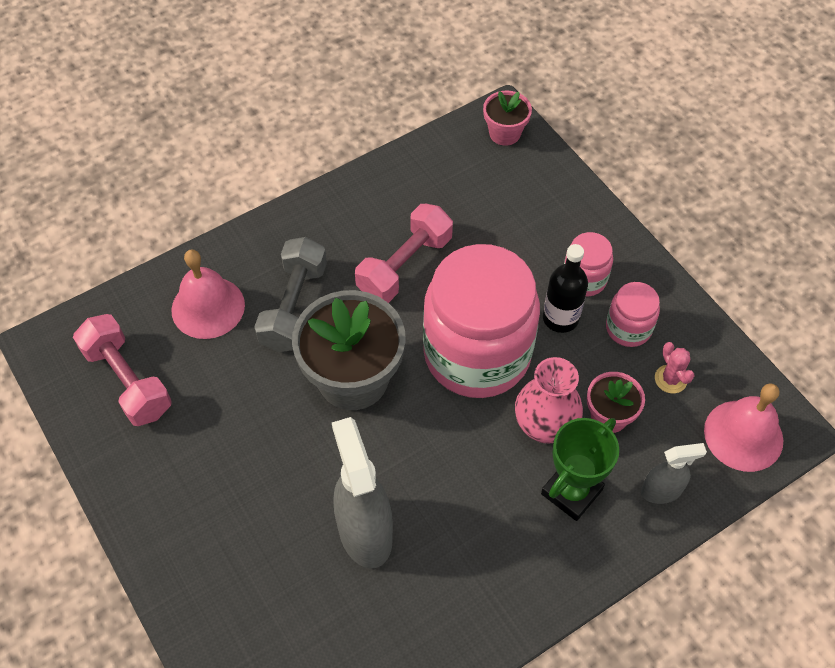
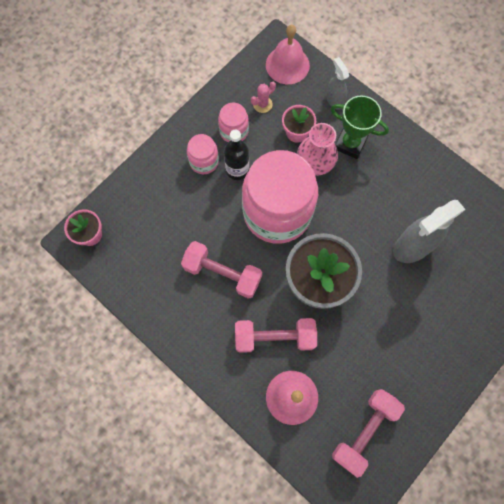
camera: 105 degrees left, 15 degrees up
grey dumbbell [254,237,327,352] -> pink dumbbell [235,318,317,353]

